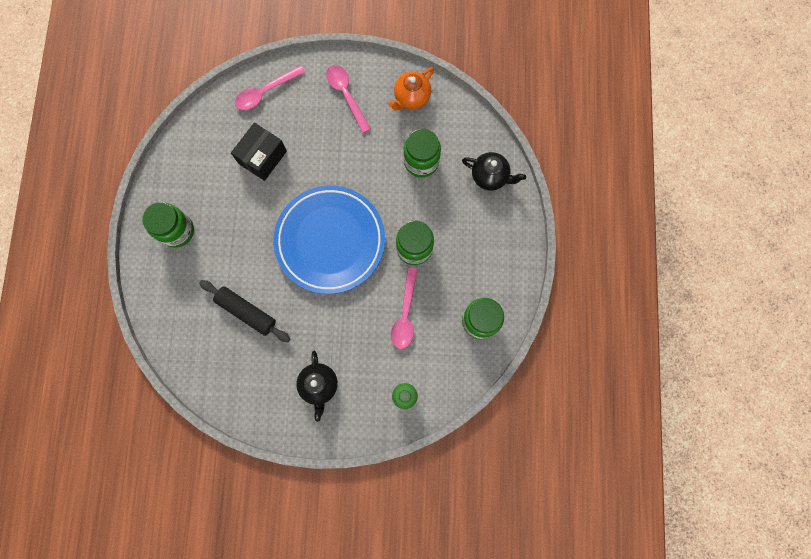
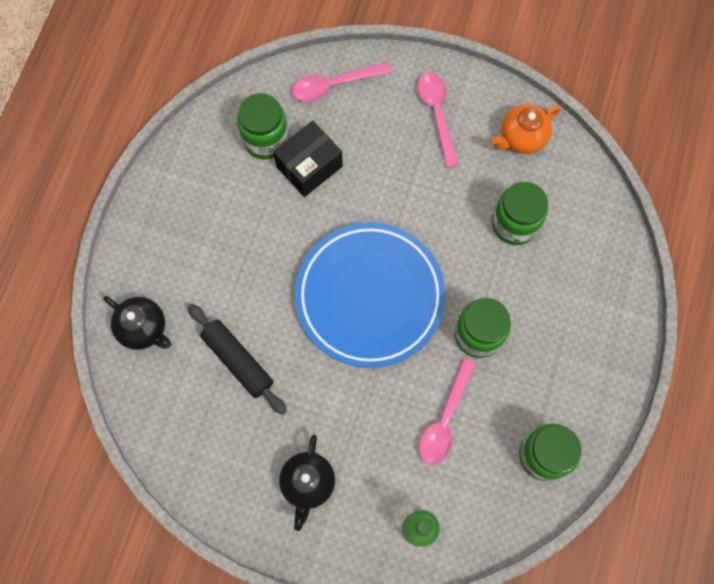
camera: 15 degrees right, 5 degrees down
green jar [143,202,194,248] -> green jar moved to [237,93,289,159]
black teapot [462,152,526,191] -> black teapot moved to [103,296,172,350]

